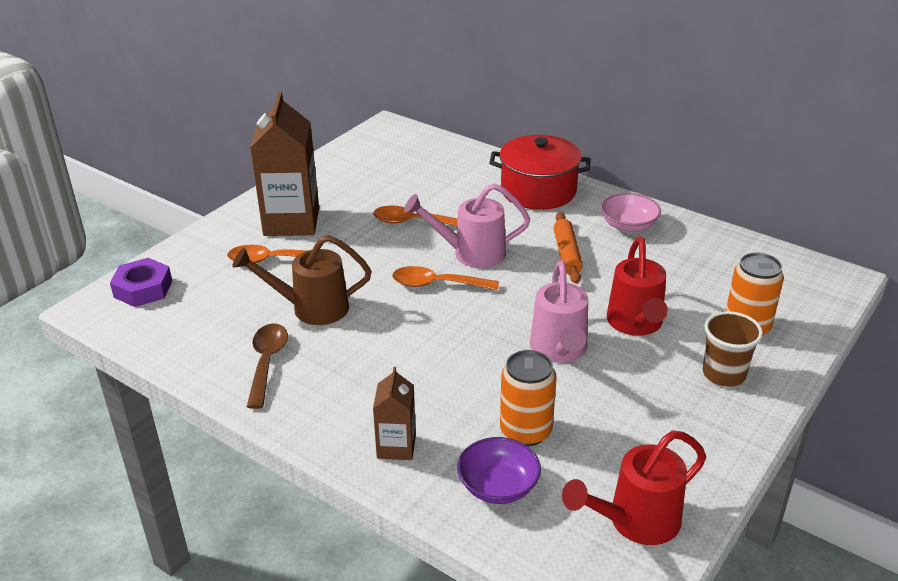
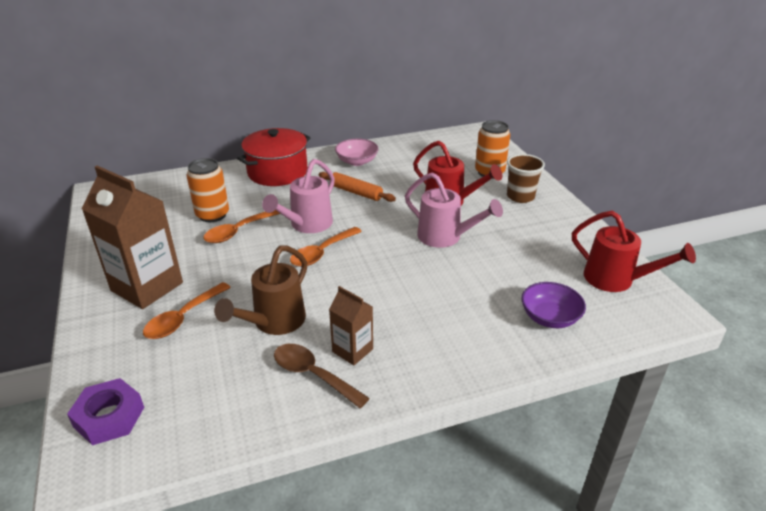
camera: 55 degrees left, 0 degrees up
brown carton [373,367,416,460] -> brown carton moved to [329,286,373,365]
orange can [500,350,557,446] -> orange can moved to [186,158,229,222]
red watering can [562,430,706,545] -> red watering can turned 60 degrees counterclockwise [572,211,696,292]

